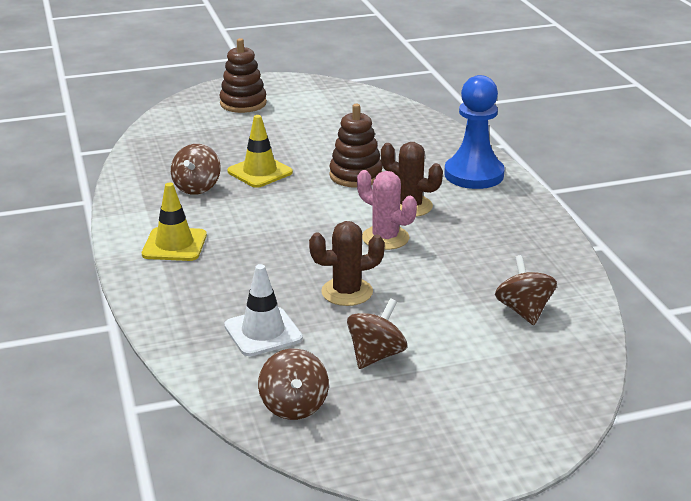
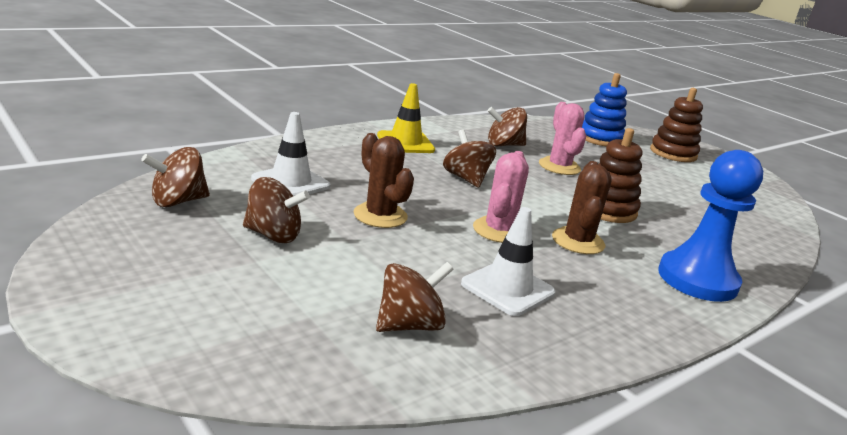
camera: 65 degrees right, 5 degrees down
yellow traffic cone [227,115,293,188] -> pink cactus [539,102,586,175]
none -> brown spinning top [443,130,496,188]
none -> white traffic cone [461,207,555,316]
none -> blue stacking toy [582,73,627,146]

